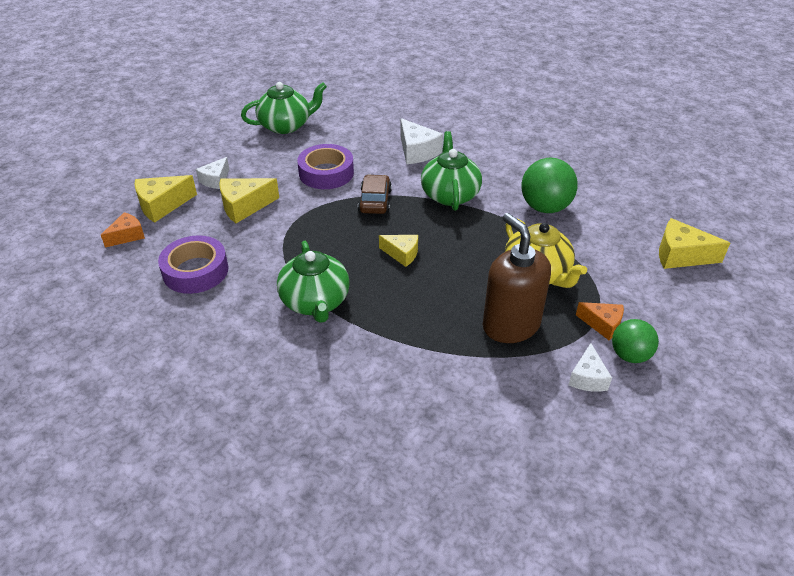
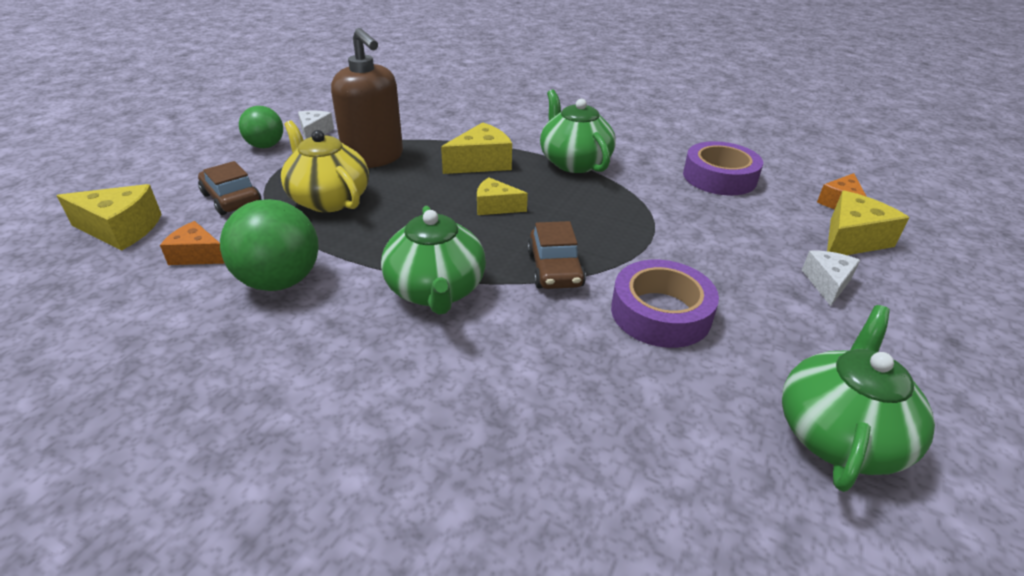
camera: 170 degrees right, 5 degrees down
yellow cheese [219,178,279,223] -> yellow cheese moved to [441,122,512,174]
green teapot [241,82,327,134] -> green teapot turned 150 degrees clockwise [782,305,935,492]
white cheese [400,118,443,164] -> none
orange cheese [576,302,624,340] -> orange cheese moved to [160,221,225,265]
none -> brown car [198,161,261,215]

